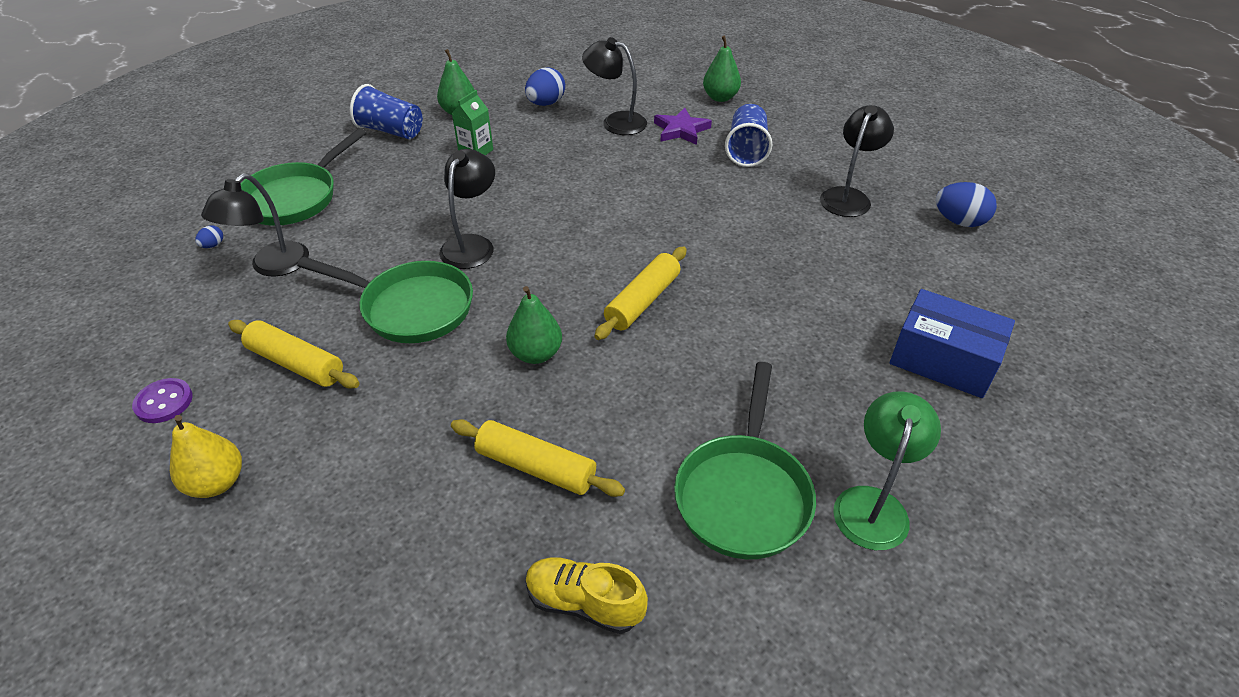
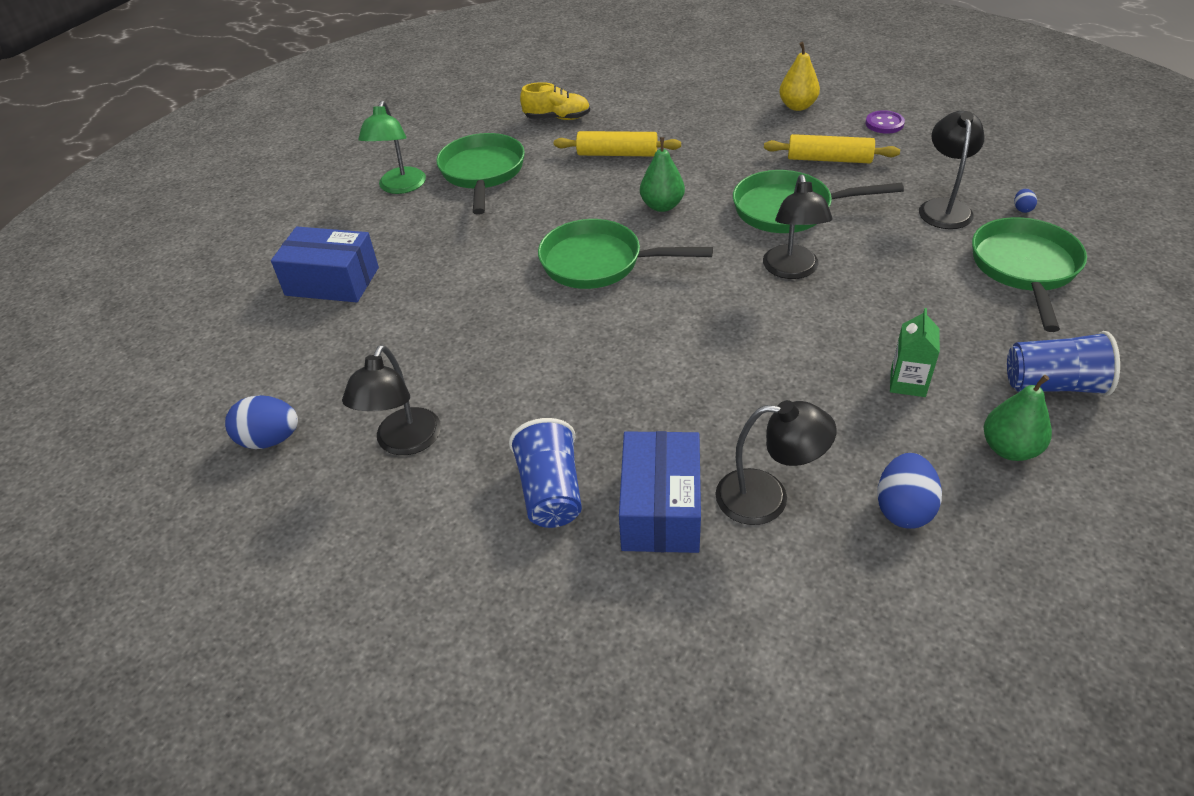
camera: 165 degrees right, 0 degrees up
yellow rolling pin [595,247,687,340] -> green pan [538,219,713,289]
purple star [654,108,712,145] -> blue box [619,431,701,553]
green pear [703,36,741,102] -> none

